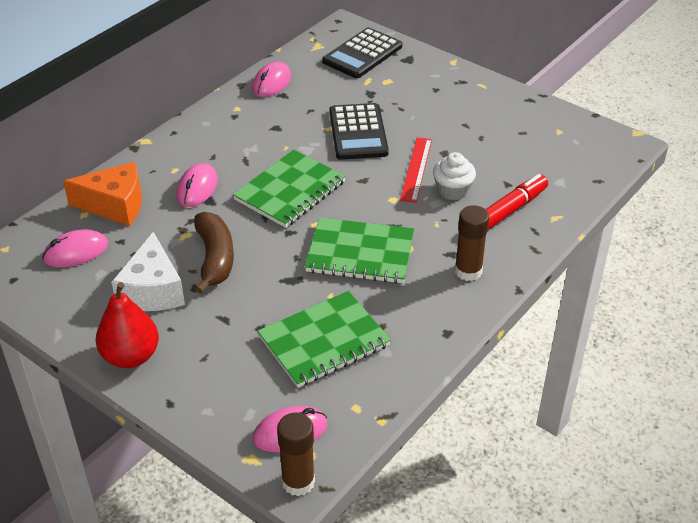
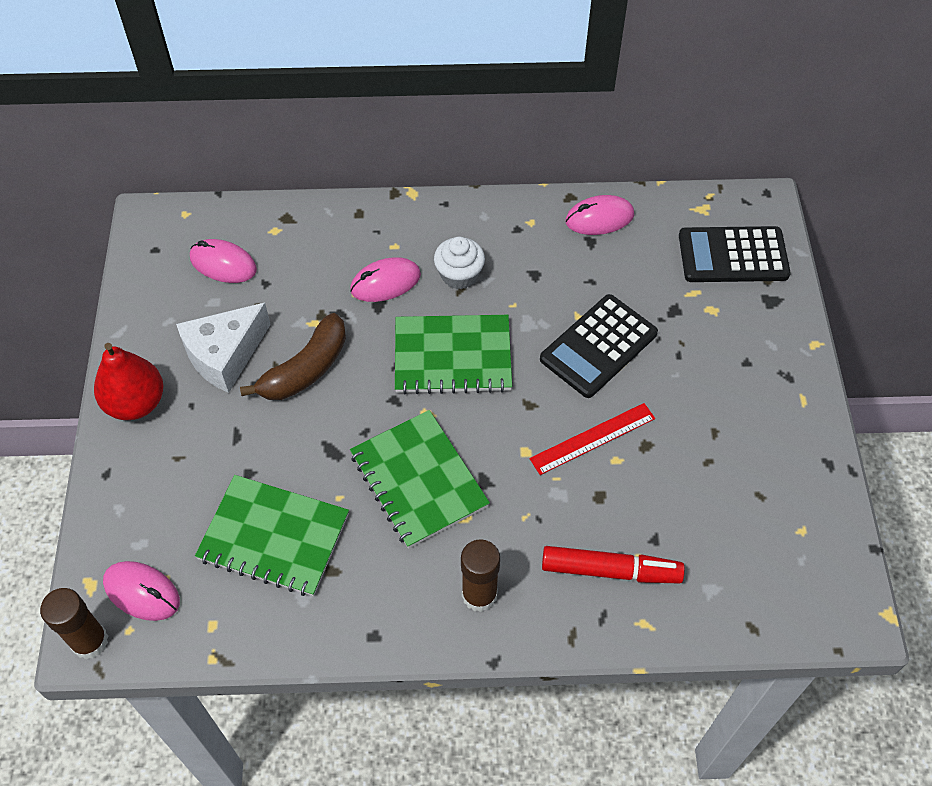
camera: 50 degrees right, 15 degrees up
orange cheese [63,162,142,226] -> none
white cupcake [433,152,476,200] -> white cupcake moved to [434,237,485,289]

